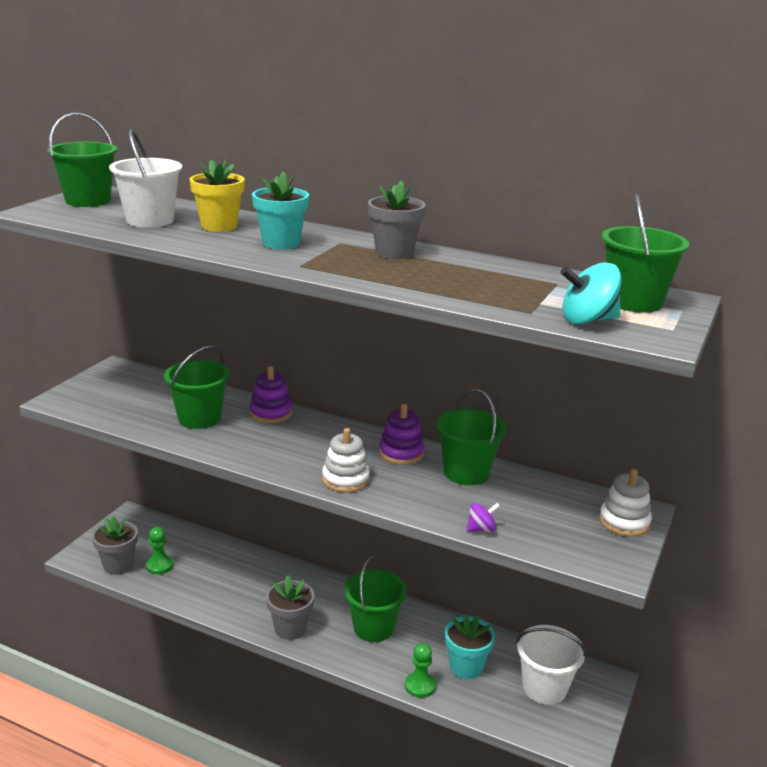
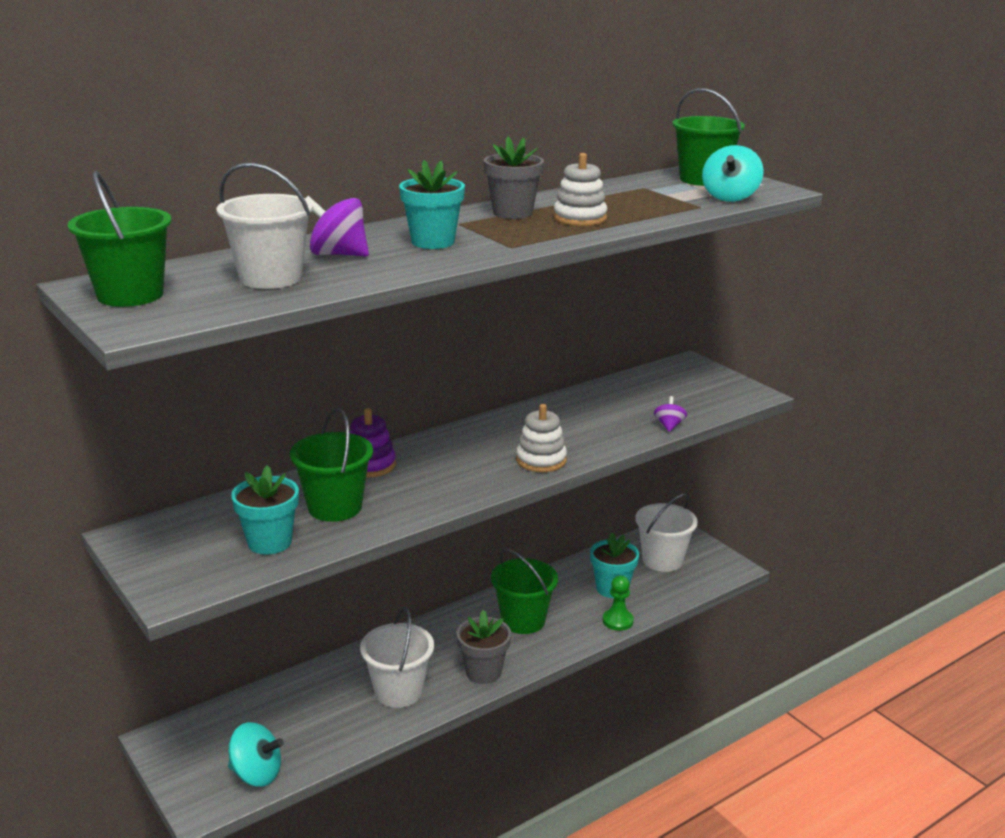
camera: 60 degrees left, 0 degrees up
grey flower pot [92,516,138,575] -> turquoise spinning top [228,722,284,787]
green pawn [146,527,173,574] -> none
yellow flower pot [190,159,245,232] -> purple spinning top [306,196,369,257]
purple stacking toy [379,404,424,465] -> none
green bucket [436,389,506,485] -> none
white stacking toy [599,469,652,537] -> white stacking toy moved to [554,153,607,226]
none -> turquoise flower pot [231,465,299,555]
none -> white bucket [360,607,434,708]

